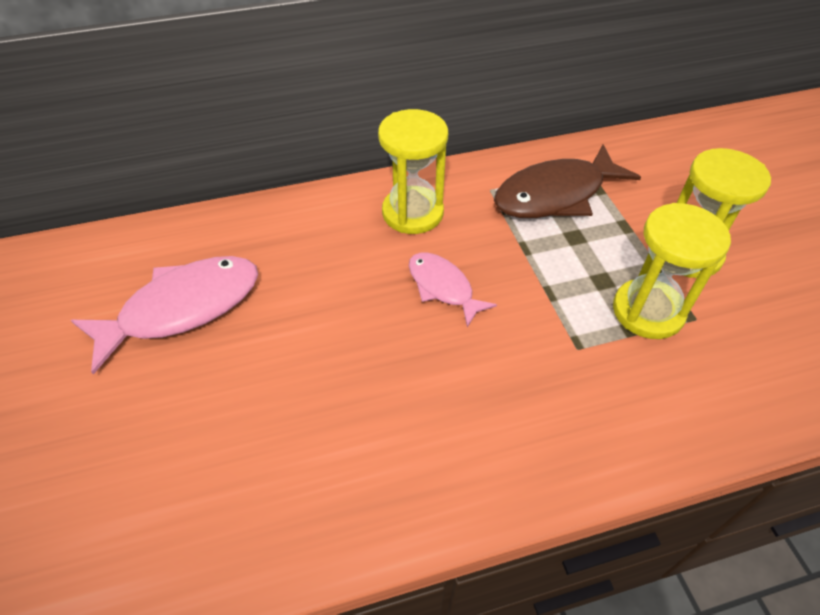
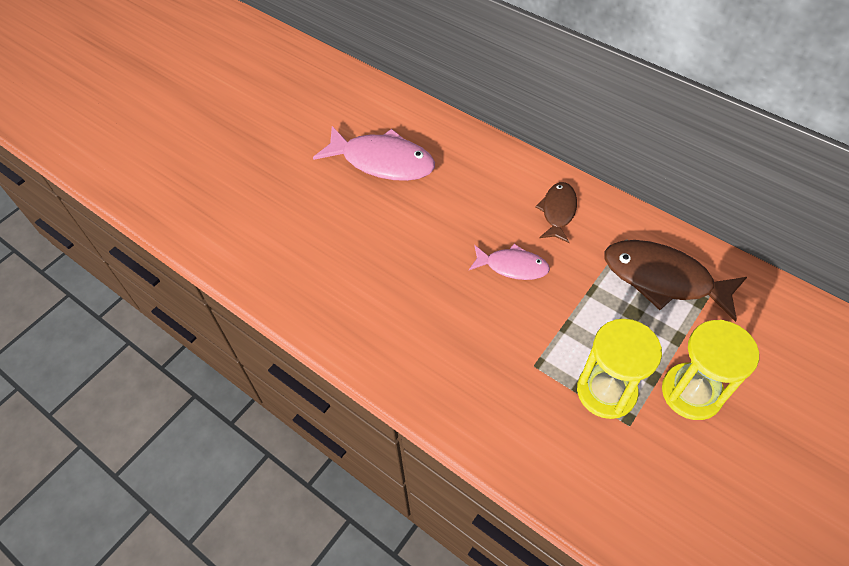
camera: 55 degrees right, 5 degrees up
yellow hourglass [378,109,448,234] -> brown fish [535,182,577,243]
pink fish [409,252,497,327] -> pink fish turned 90 degrees clockwise [469,244,550,280]

